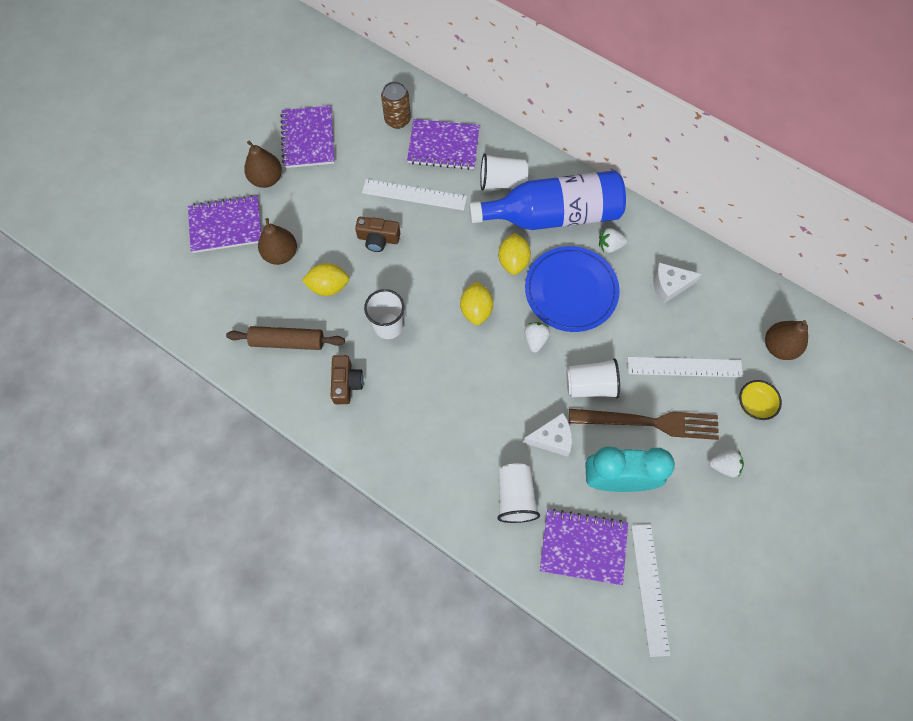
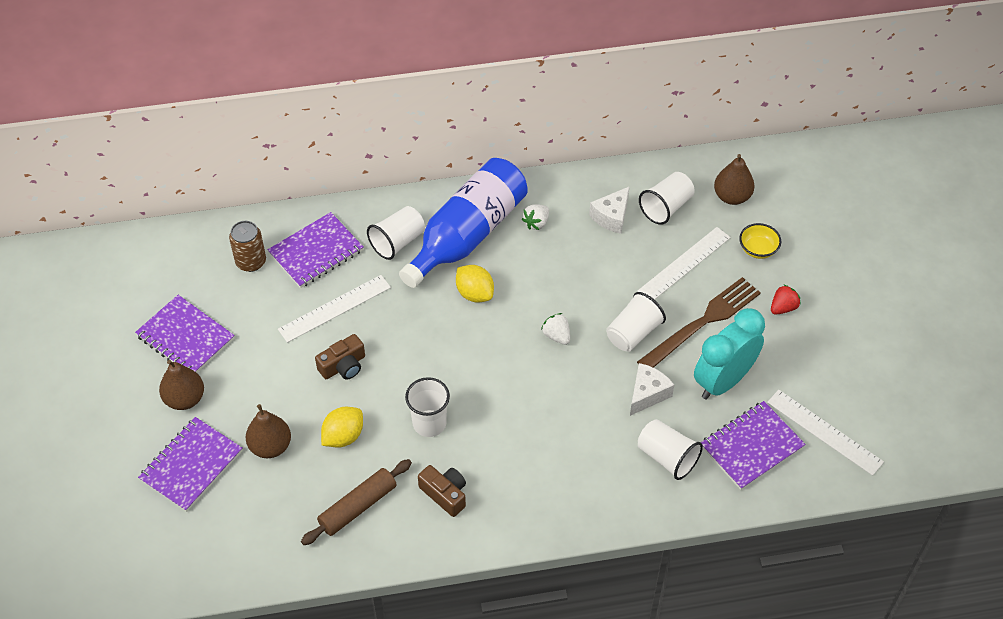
camera: 45 degrees left, 15 degrees down
yellow lemon [460,281,493,325] -> none
blue plate [525,246,620,332] -> none
white strawberry [709,450,744,477] -> red strawberry [771,284,801,315]
none -> white cup [639,172,695,225]

